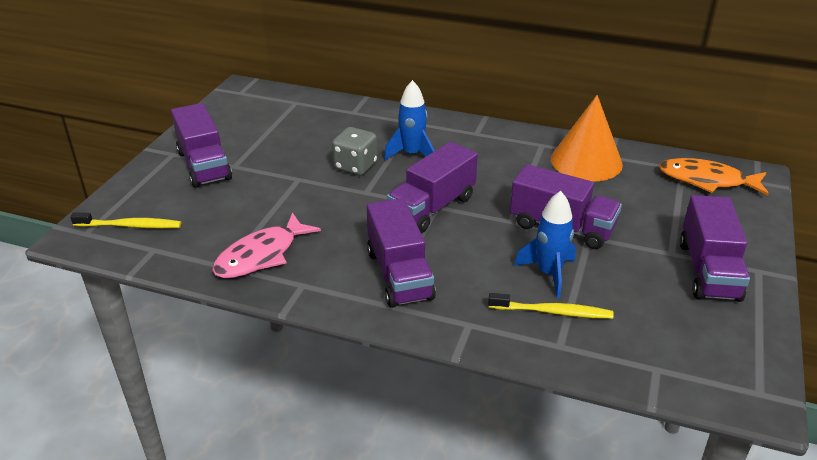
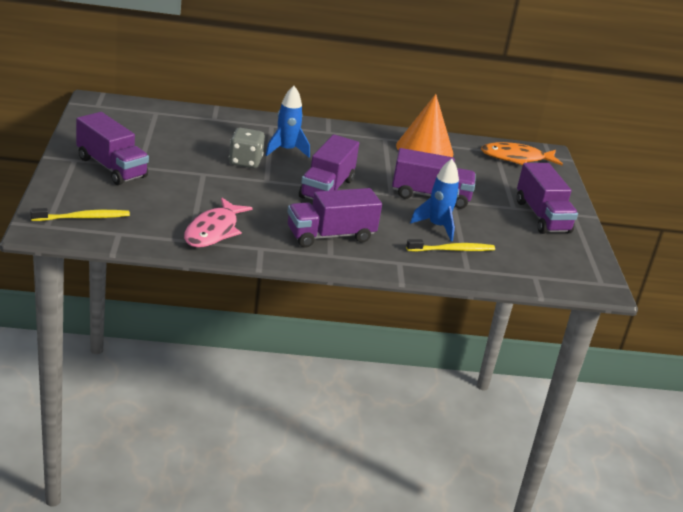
camera: 25 degrees left, 5 degrees down
purple truck [367,198,436,308] -> purple truck turned 105 degrees clockwise [287,188,382,247]

